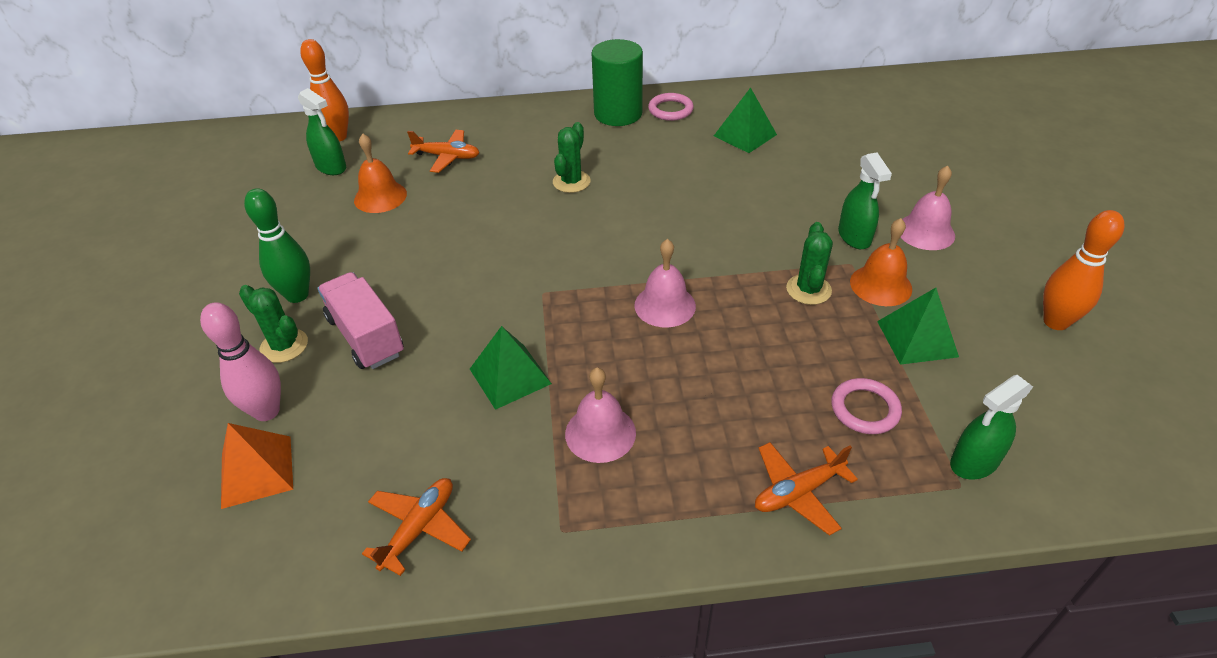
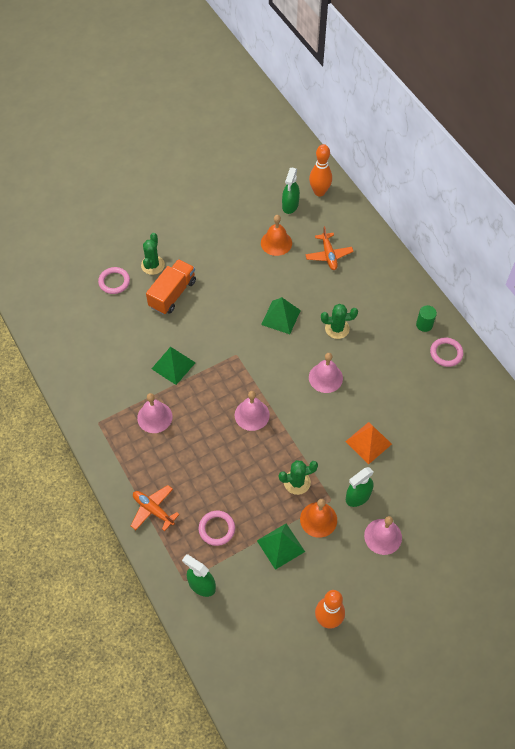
camera: 65 degrees right, 15 degrees up
pink bowling pin [200,302,281,421] -> pink ring [98,267,130,294]
orange pyramid [221,423,293,509] -> orange pyramid moved to [345,422,392,464]
green bowling pin [244,188,310,303] -> none
pink truck [318,272,404,369] -> orange truck [146,259,196,315]
orange plane [362,478,471,576] -> none
green cylinder [592,39,643,126] -> green cylinder [416,305,437,332], size x0.48
green pyramid [714,87,777,153] -> green pyramid moved to [261,297,301,334]
none -> pink bell [309,353,343,393]

